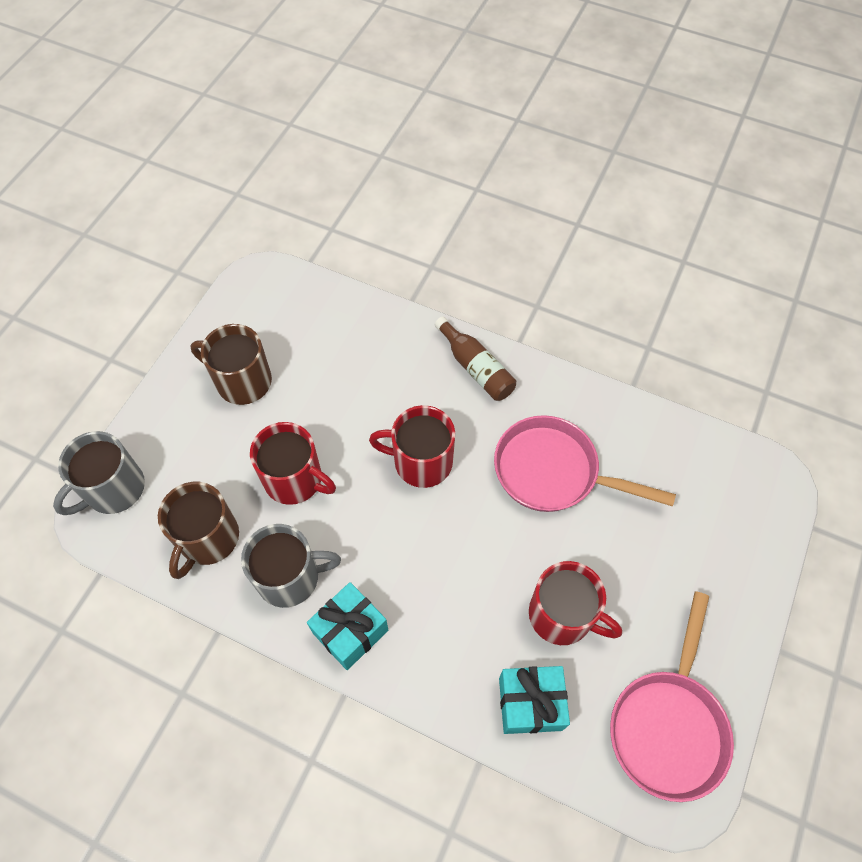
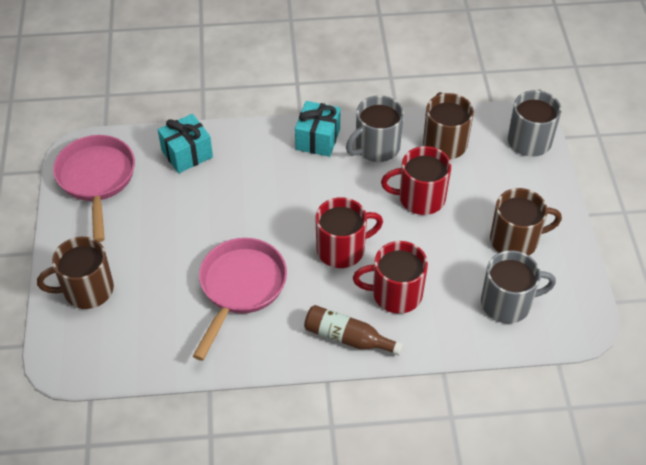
camera: 150 degrees right, 10 degrees down
pink pan [494,415,676,512] -> pink pan turned 60 degrees counterclockwise [193,238,287,361]
red mug [529,561,622,645] -> red mug moved to [353,241,428,314]
none -> brown mug [37,237,114,309]
none -> grey mug [481,250,556,323]

